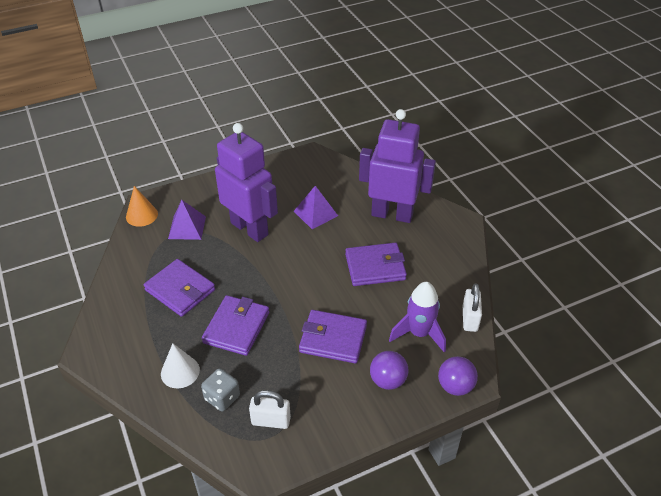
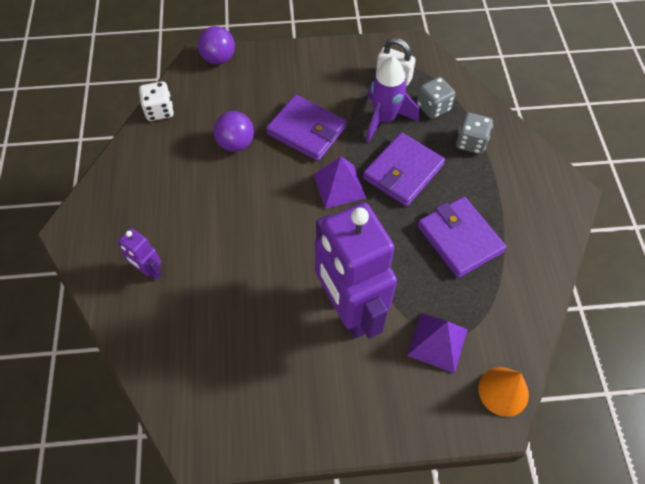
camera: 160 degrees left, 15 degrees up
white cone [161,343,200,388] -> grey dice [456,113,493,154]
purple pyramid [294,186,338,229] -> purple pyramid moved to [313,157,366,209]
purple wallet [345,243,407,286] -> none
purple robot [359,109,436,223] -> purple robot [118,228,161,281], size x0.44
purple ball [370,351,409,390] -> purple ball moved to [213,111,254,152]
purple rocket [389,282,446,352] -> purple rocket moved to [366,57,419,143]
white padlock [463,283,482,332] -> white dice [139,81,174,121]

